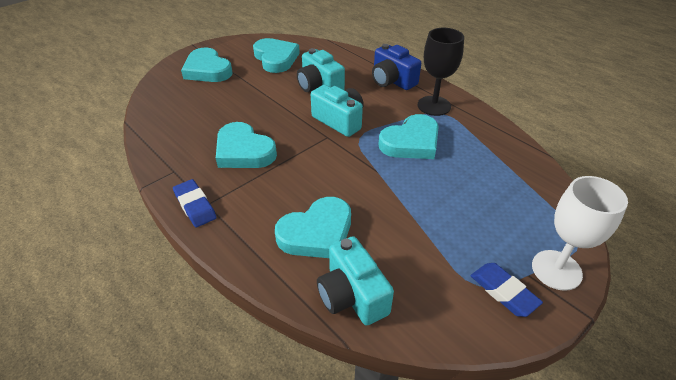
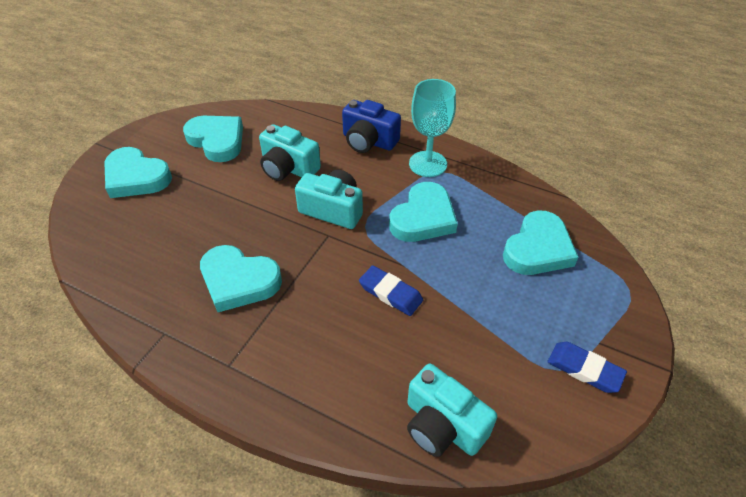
camera: 20 degrees left, 5 degrees up
blue eraser [173,179,217,227] -> blue eraser moved to [359,265,423,316]
turquoise heart [275,197,351,258] -> turquoise heart moved to [503,210,578,275]
black goblet [417,28,464,116] -> turquoise goblet [409,79,456,177]
white goblet [532,176,628,291] -> none

